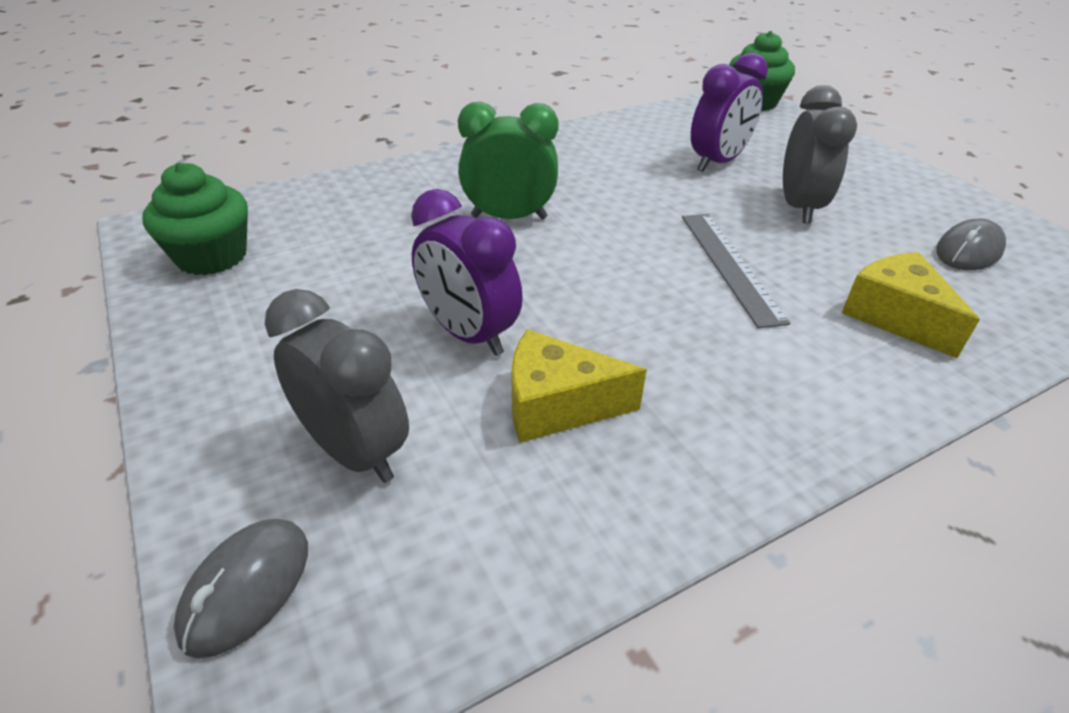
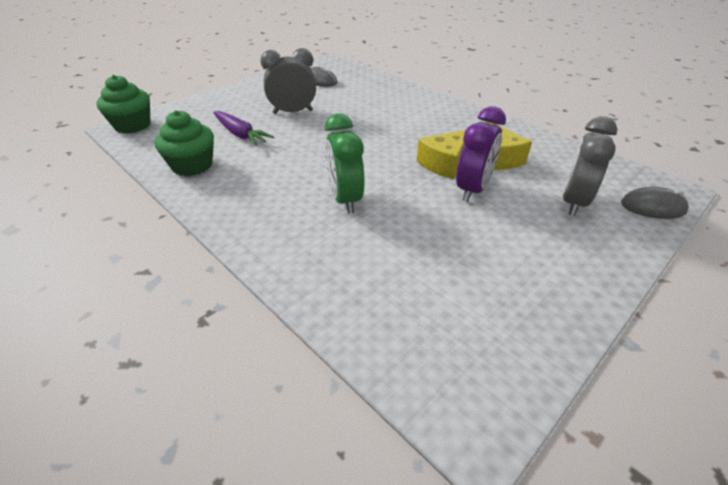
camera: 105 degrees left, 0 degrees up
green cupcake [142,162,248,275] -> green cupcake moved to [154,110,214,176]
grey ruler [682,214,790,328] -> none
purple clock [691,53,768,172] -> purple carrot [213,111,274,146]
yellow cheese [842,252,980,358] -> yellow cheese moved to [417,130,466,179]

